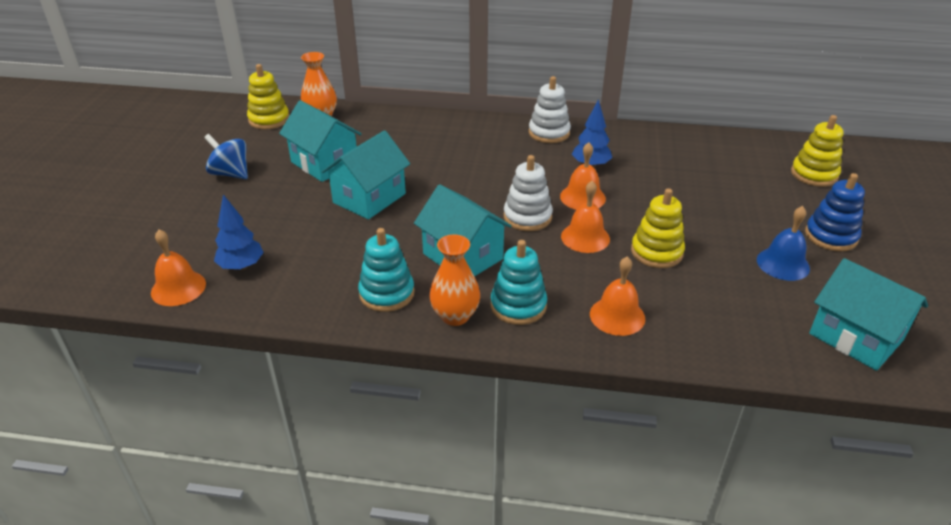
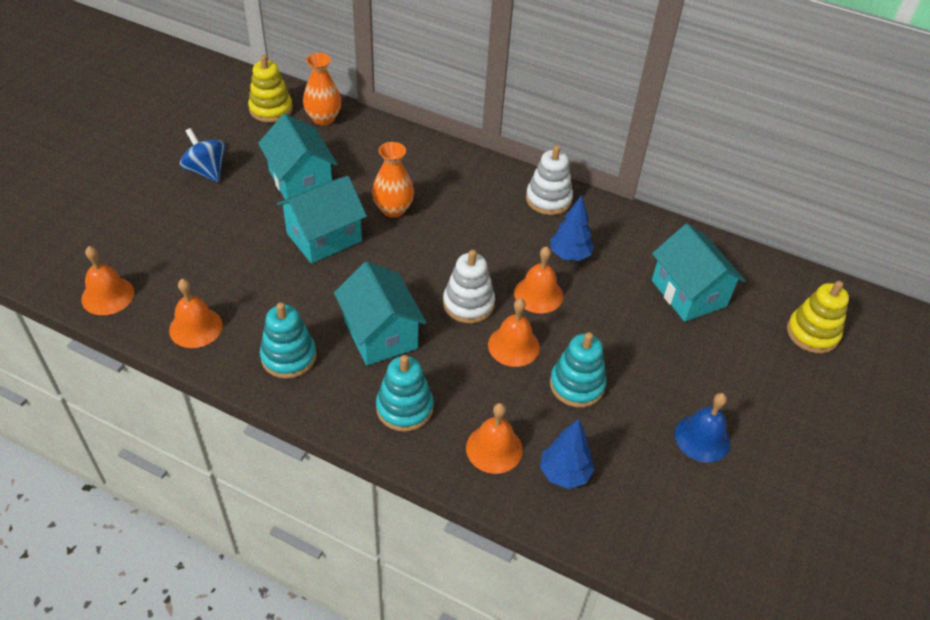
camera: 15 degrees right, 10 degrees up
blue tree [214,194,264,271] -> blue tree moved to [540,419,595,489]
orange vase [429,234,480,326] -> orange vase moved to [372,142,414,218]
yellow stacking toy [631,188,685,268] -> turquoise stacking toy [550,332,607,407]
blue stacking toy [805,173,865,252] -> none
turquoise house [809,258,928,371] -> turquoise house moved to [652,224,746,322]
none -> orange bell [169,279,223,348]

